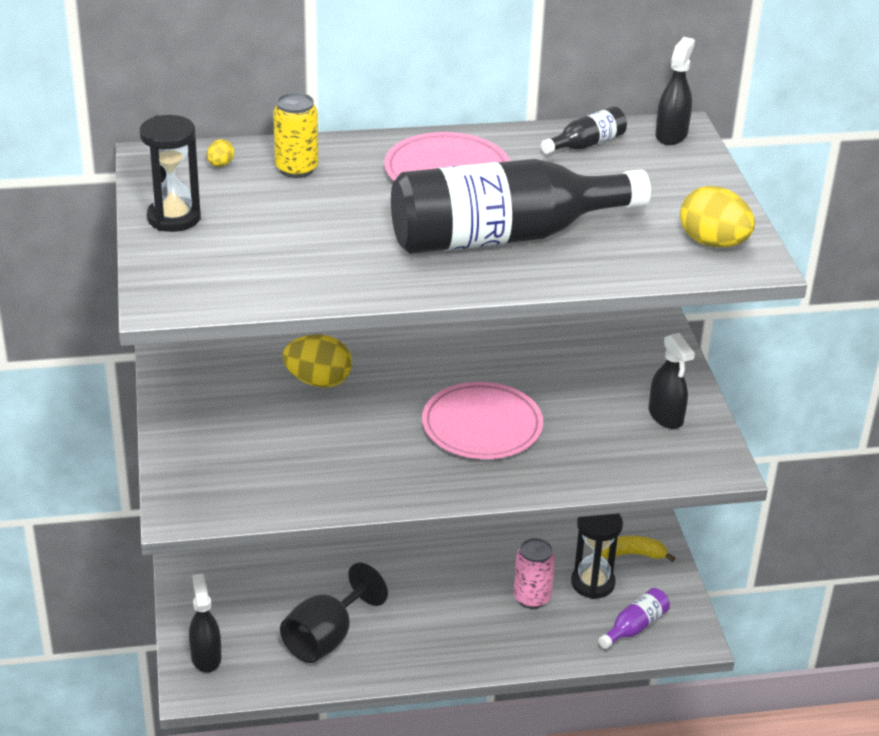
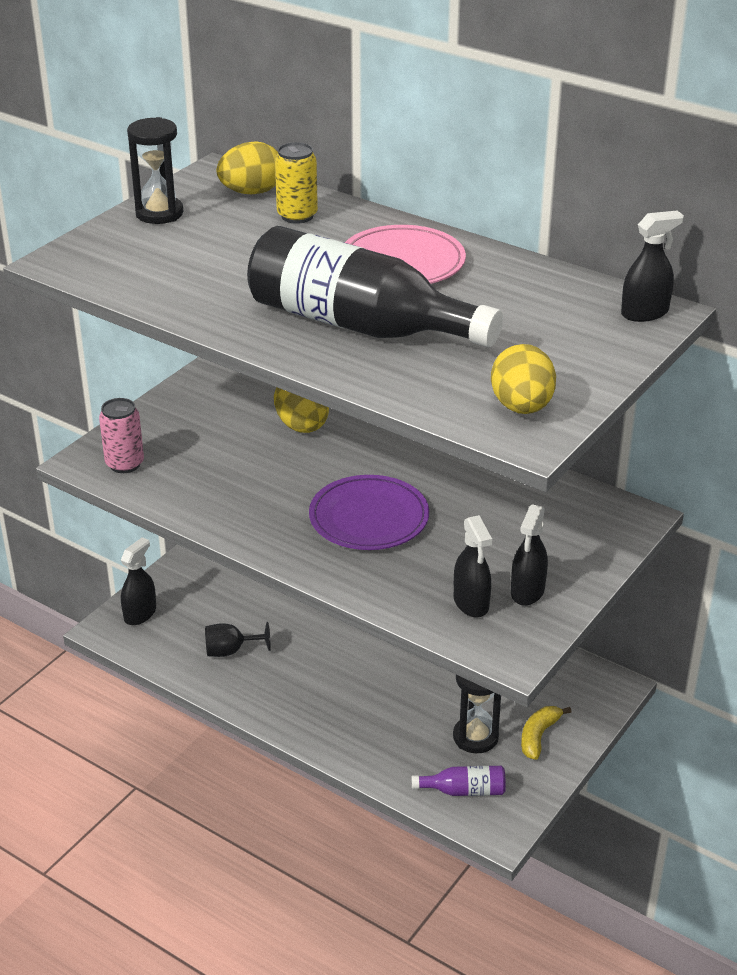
camera: 45 degrees right, 0 degrees up
yellow egg [207,139,234,167] -> yellow egg [216,141,278,194], size x2.16
black goblet [280,562,388,663] -> black goblet [205,622,271,657], size x0.63
pink plate [422,382,543,459] -> purple plate [309,475,429,550]
pink can [514,538,555,609] -> pink can moved to [99,398,144,473]
black bottle [541,106,627,154] -> none
yellow banana [601,536,675,562] -> yellow banana turned 105 degrees counterclockwise [521,706,572,760]
none -> black spray bottle [454,515,492,618]

